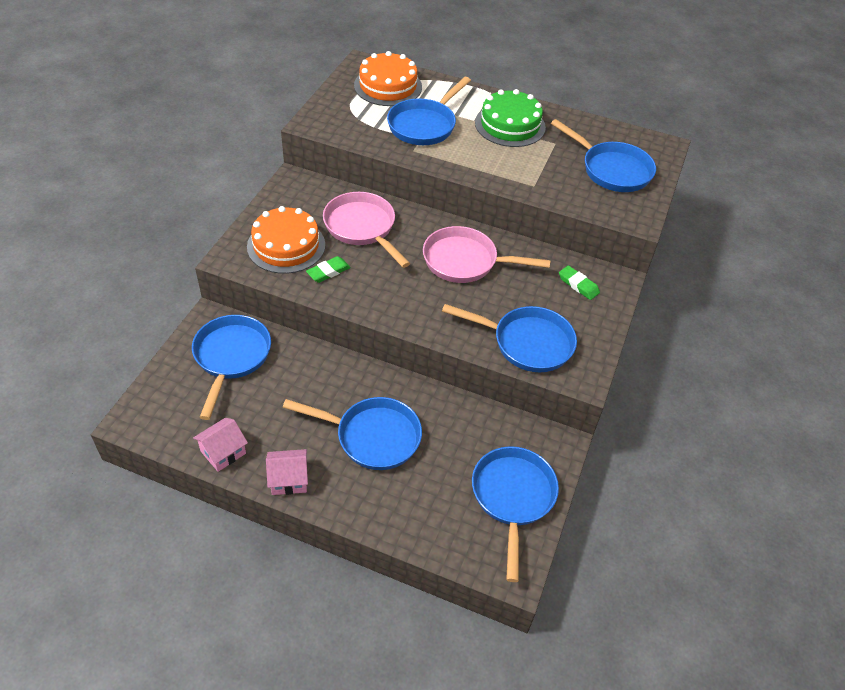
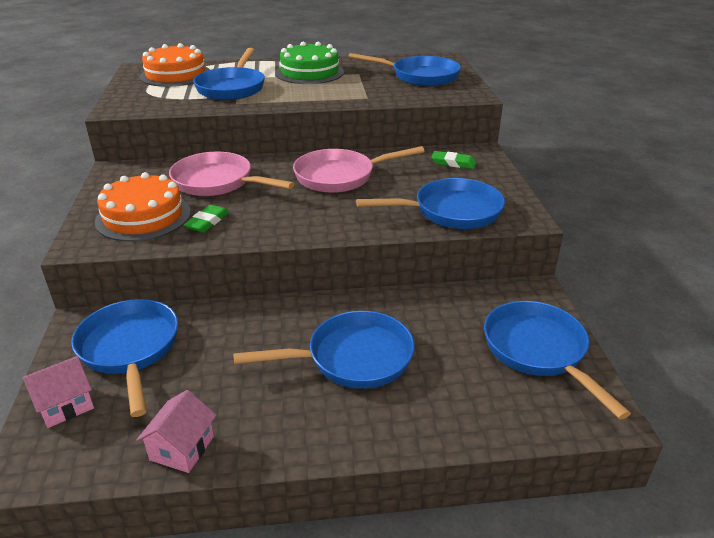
camera: 25 degrees left, 15 degrees down
pink house [266,449,308,495] -> pink house moved to [23,356,94,428]

